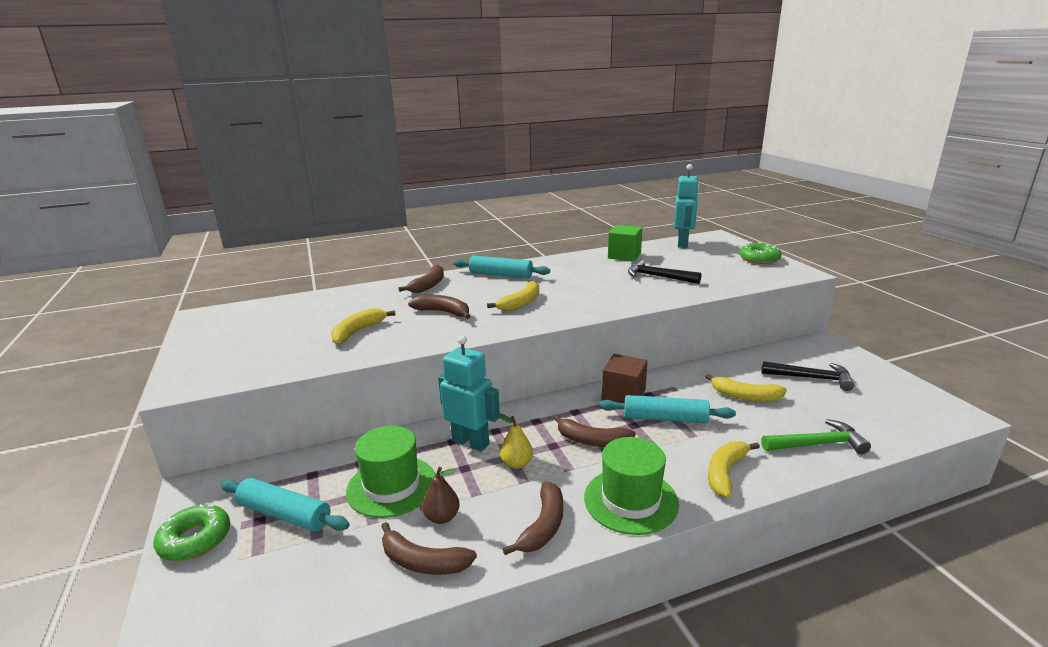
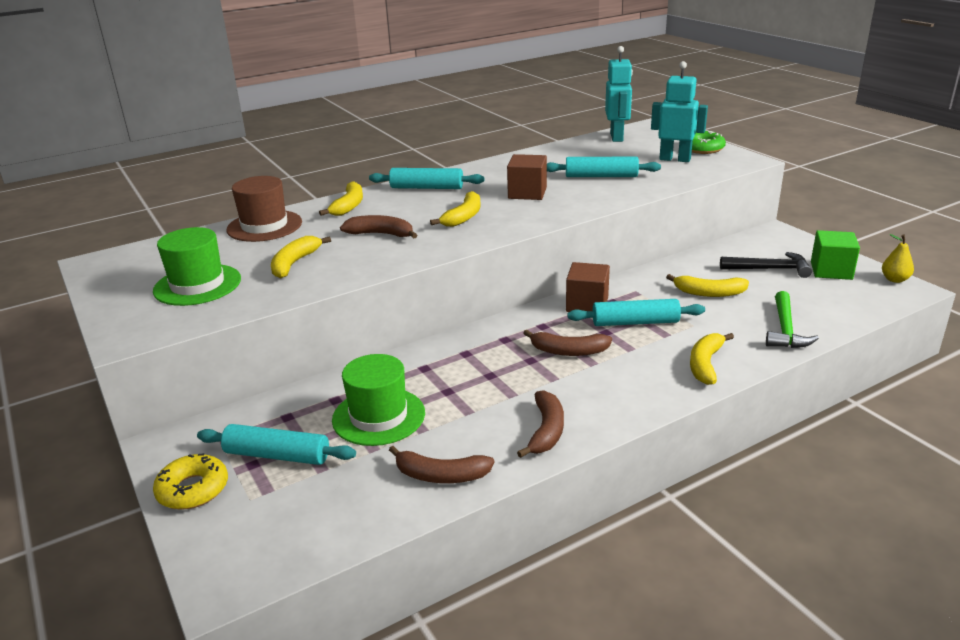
camera: 10 degrees left, 5 degrees up
green donut [153,504,230,561] -> yellow donut [153,453,228,510]
brown banana [398,265,444,293] -> yellow banana [319,182,363,216]
brown pear [422,467,460,524] -> none
turquoise robot [438,335,500,452] -> turquoise robot moved to [651,61,708,162]
yellow pear [497,413,533,469] -> yellow pear moved to [882,234,914,283]
green hat [584,437,679,535] -> green hat moved to [153,227,241,306]
green cube [608,225,643,261] -> green cube moved to [811,230,860,280]
black hammer [628,259,701,284] -> turquoise rolling pin [547,156,661,177]
green hammer [761,419,871,454] -> green hammer turned 120 degrees clockwise [766,291,819,348]
none -> brown hat [227,176,302,242]
none -> brown cube [507,154,547,200]

